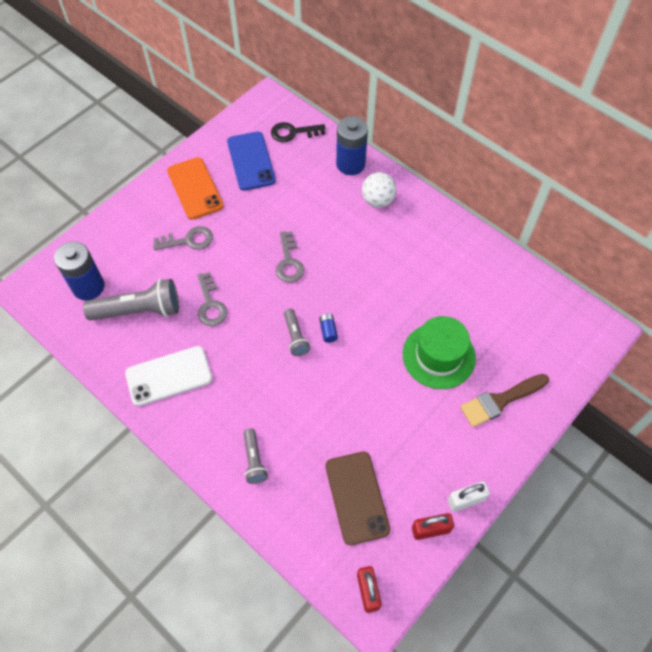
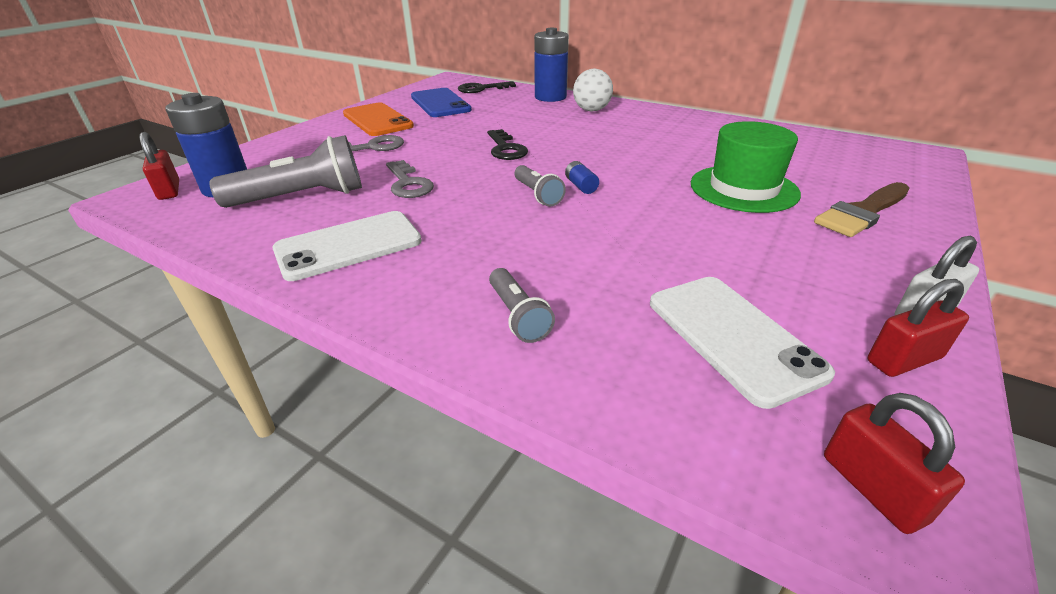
camera: 10 degrees left, 25 degrees down
grey key [276,231,304,283] -> black key [487,129,528,160]
brown phone [325,452,390,545] -> white phone [650,277,835,409]
none -> red padlock [140,132,179,200]

